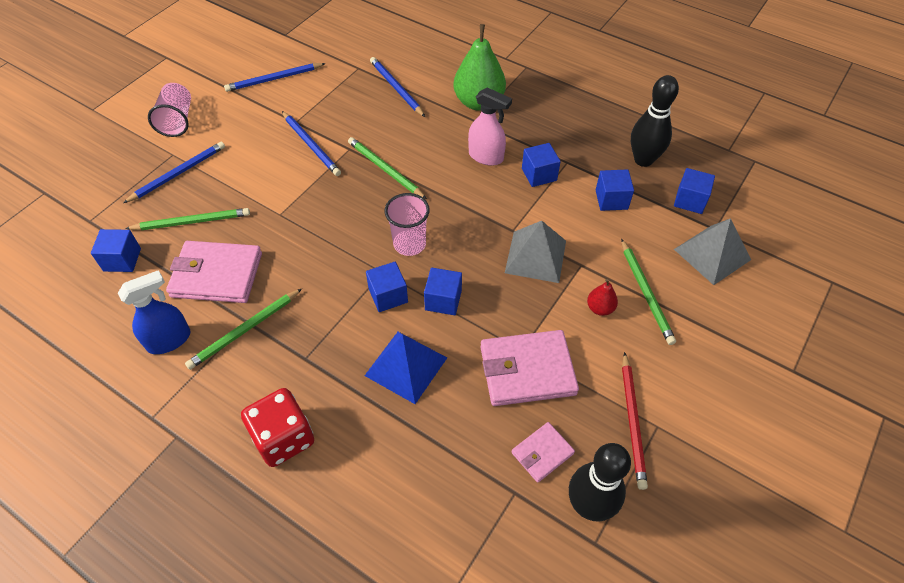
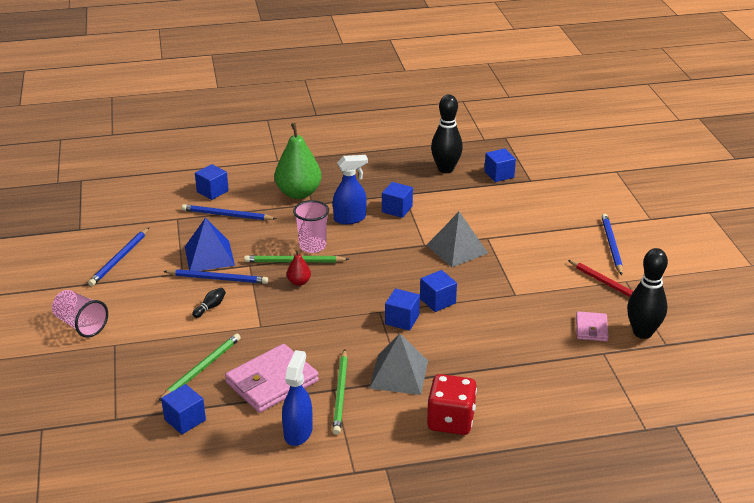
camera: 45 degrees left, 20 degrees down
blue pencil [123,141,225,203] -> blue pencil moved to [601,214,623,275]
blue pyramid [364,332,447,404] -> blue pyramid moved to [185,218,235,271]
pink cup [384,193,430,256] -> pink cup moved to [293,200,329,253]
pink spray bottle [468,87,512,166] -> blue spray bottle [333,155,368,224]
pink wallet [480,330,579,406] -> none
red pear [587,279,618,316] -> red pear moved to [287,250,311,286]
blue cube [596,169,634,211] -> blue cube moved to [195,164,229,200]
green pencil [621,239,676,345] -> none
grey pyramid [674,218,751,285] -> grey pyramid moved to [369,334,428,395]
none -> black bowling pin [192,288,226,318]

